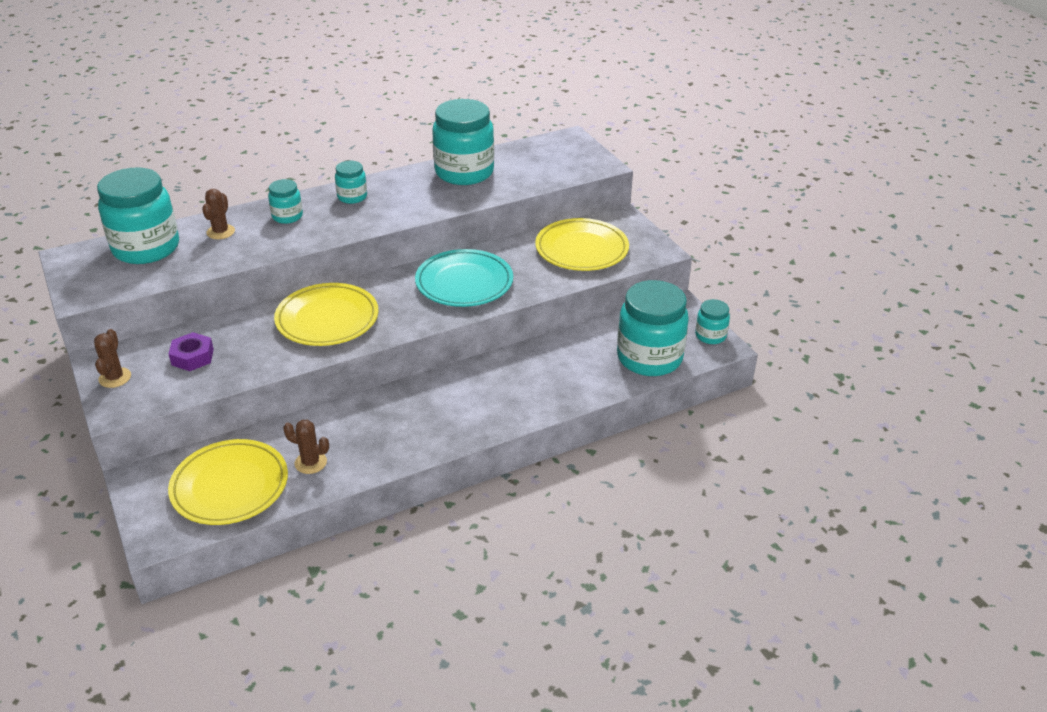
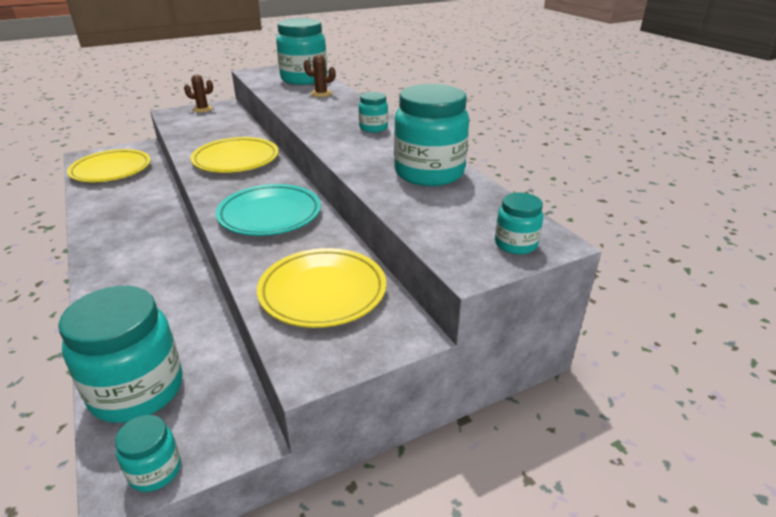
camera: 90 degrees right, 5 degrees down
purple nut [169,332,214,371] -> none
turquoise jar [268,179,303,224] -> turquoise jar moved to [495,193,543,254]
brown cactus [283,419,329,474] -> none

